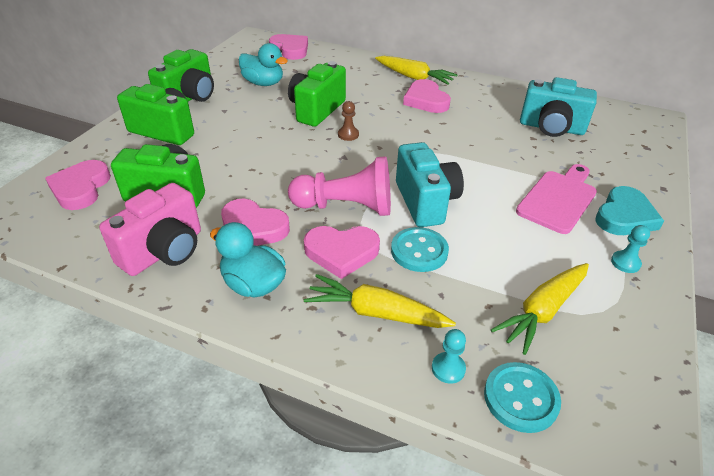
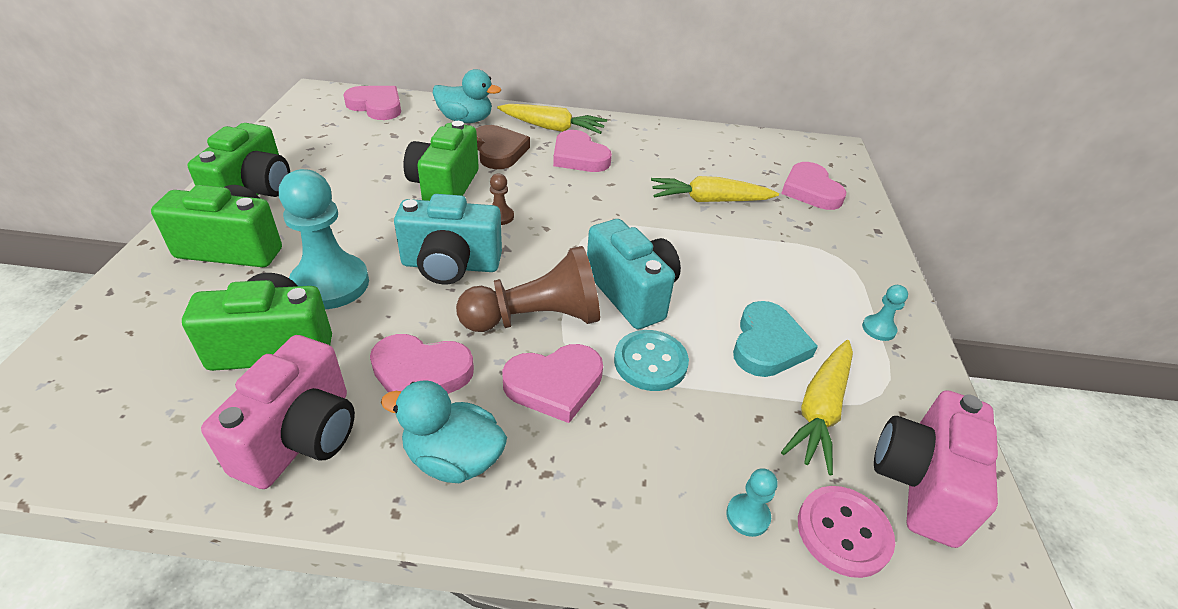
camera: 20 degrees left, 0 degrees up
pink heart [45,160,111,210] -> pink heart moved to [781,162,846,210]
turquoise duck [238,43,288,86] -> turquoise duck moved to [433,69,501,123]
pink pawn [288,156,391,216] -> brown pawn [456,246,600,332]
yellow carrot [304,274,456,328] -> yellow carrot moved to [651,176,779,202]
turquoise button [484,362,561,433] -> pink button [798,486,895,578]
pink cutting board [516,164,597,234] -> none
turquoise camera [520,77,597,137] -> turquoise camera moved to [394,194,502,285]
turquoise heart [595,186,664,235] -> turquoise heart moved to [733,301,818,377]
none -> turquoise pawn [279,169,369,309]
none -> brown heart [476,125,530,169]
none -> pink camera [874,390,998,548]

